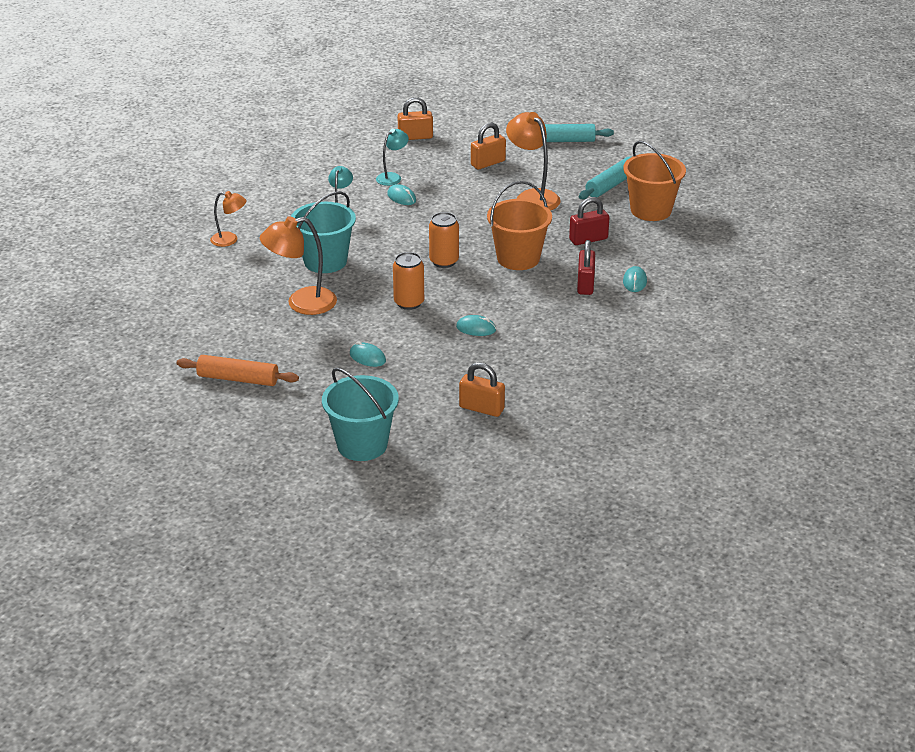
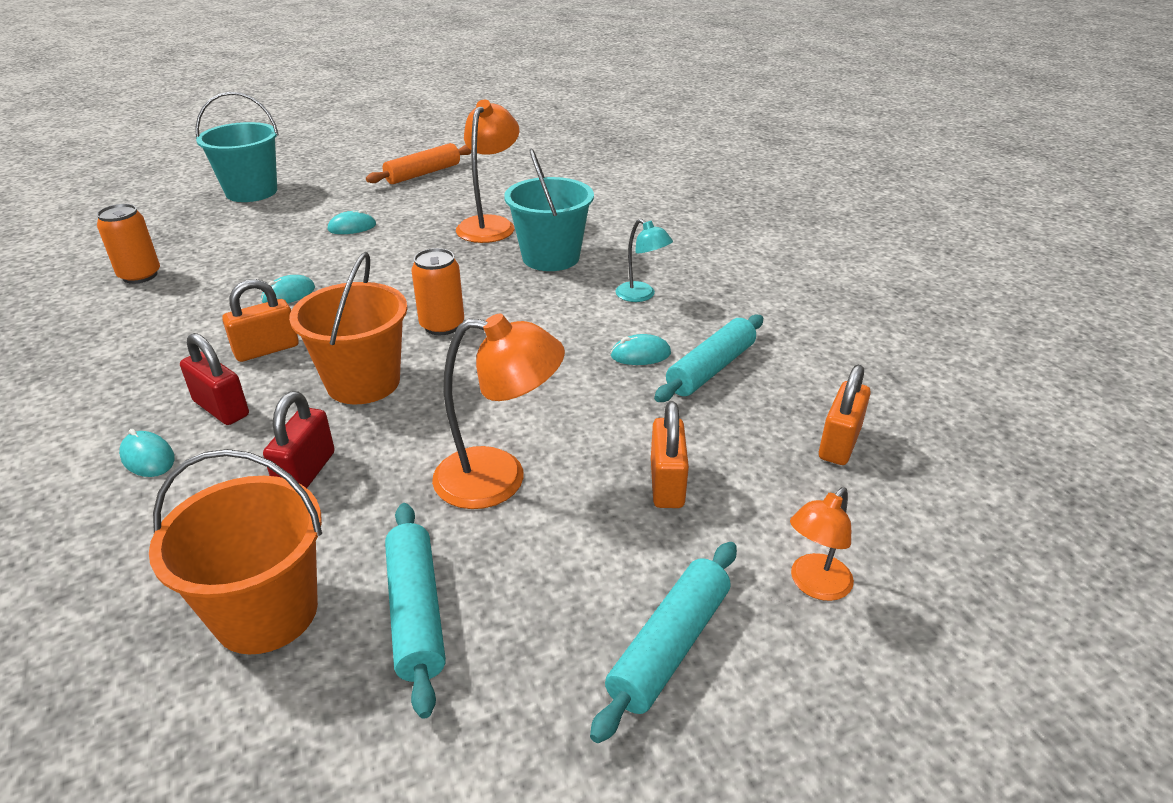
camera: 125 degrees right, 0 degrees up
orange lamp [210,191,246,247] -> orange lamp moved to [790,487,854,601]
turquoise lamp [376,129,409,186] -> turquoise rolling pin [654,314,763,402]
orange can [393,252,424,310] -> orange can moved to [97,204,160,284]
orange padlock [459,362,505,417] -> orange padlock moved to [222,279,299,362]

